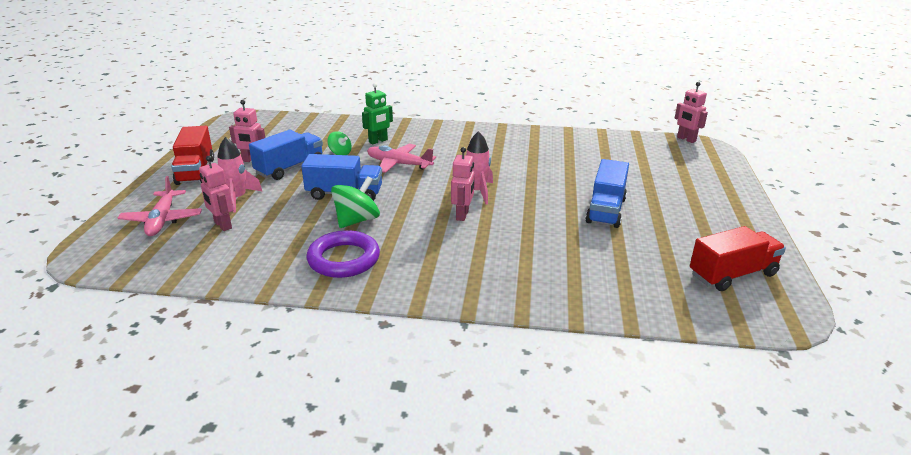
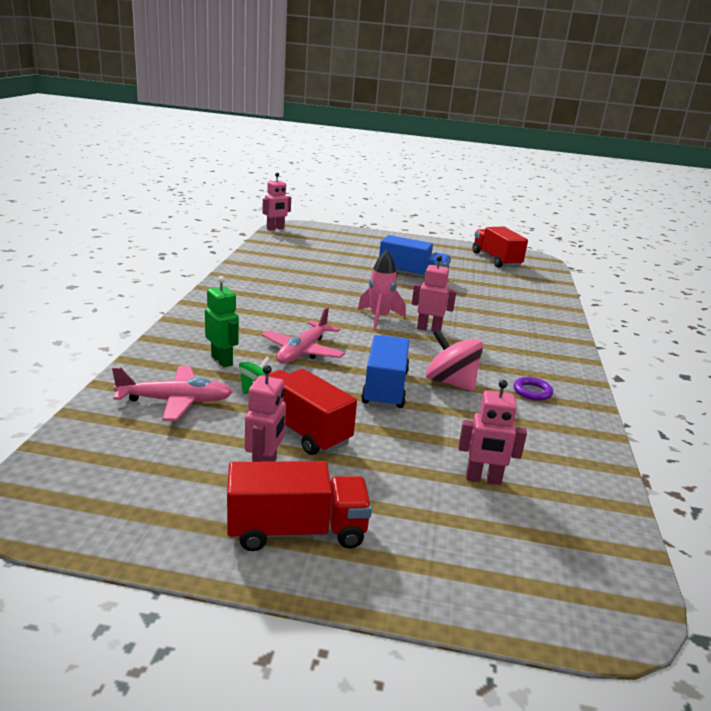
camera: 90 degrees left, 5 degrees down
pink plane [118,176,202,236] -> pink plane moved to [112,366,233,421]
pink robot [199,156,234,231] -> pink robot turned 45 degrees clockwise [458,380,527,485]
pink rocket [217,137,263,213] -> none
blue truck [249,130,323,180] -> red truck [252,369,357,455]
purple ring [306,230,380,278] -> purple ring [513,377,553,401], size x0.50
green spinning top [331,176,380,228] -> pink spinning top [426,330,483,391]

